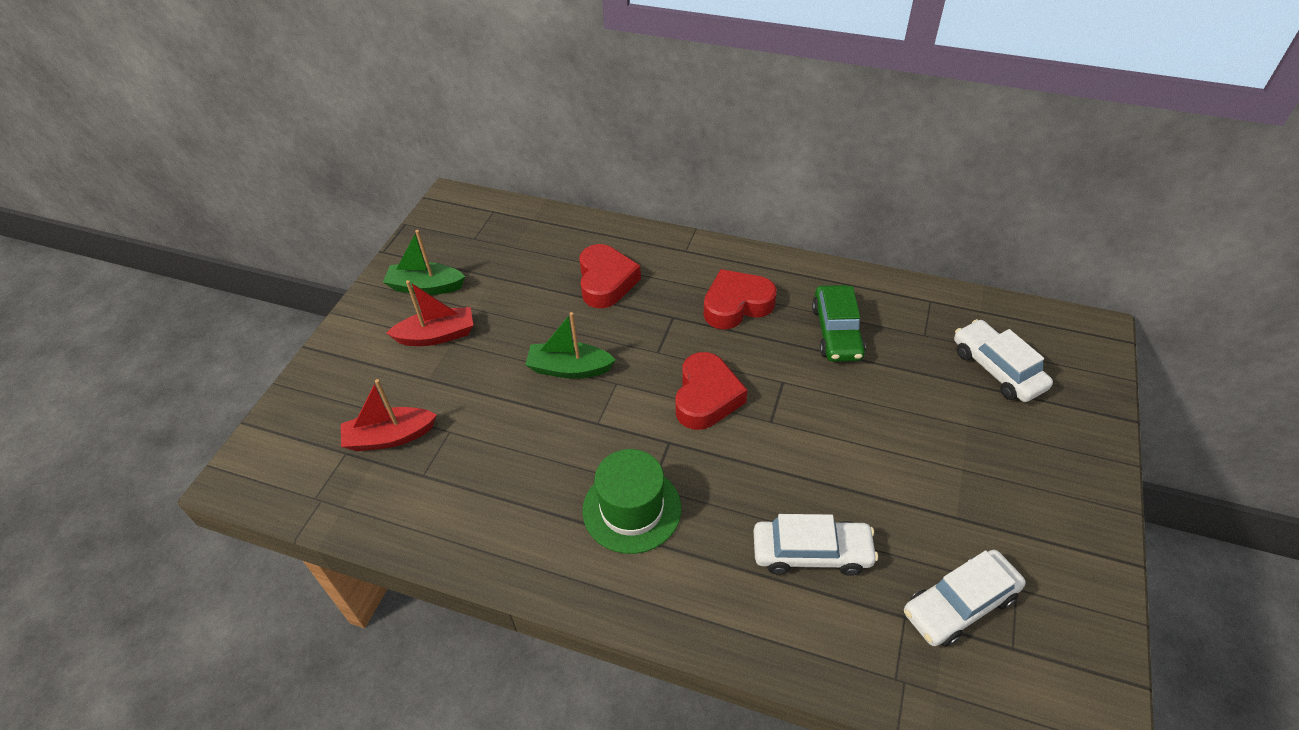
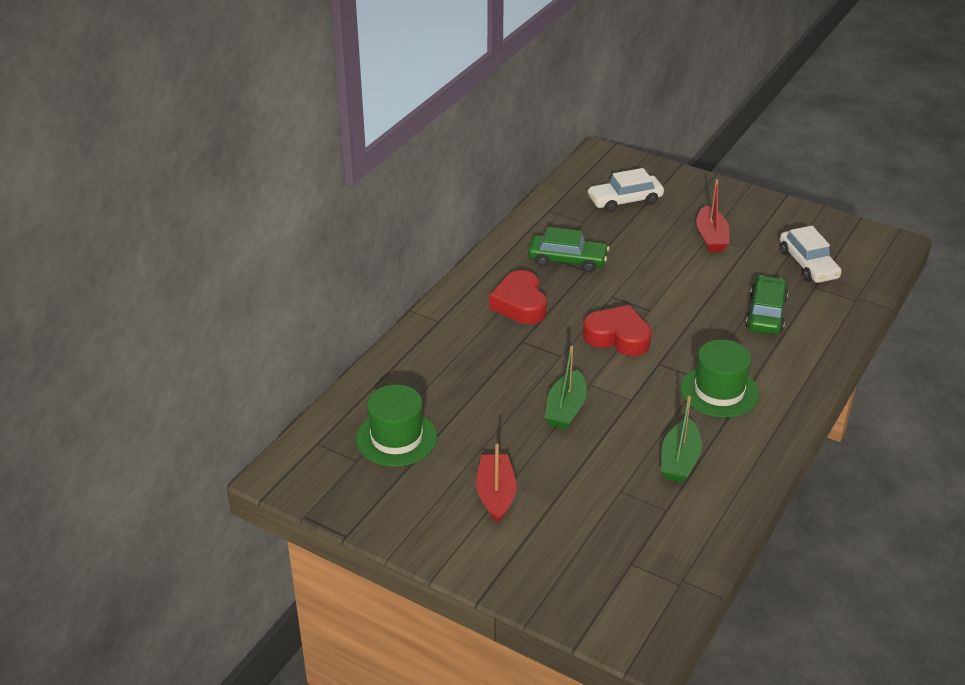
camera: 80 degrees left, 10 degrees down
red boat [341,379,437,451] -> red boat moved to [696,179,729,252]
green boat [383,230,465,295] -> green boat moved to [661,396,702,483]
red heart [579,244,641,308] -> none
white car [753,514,878,576] -> green car [746,275,788,335]
none -> green hat [356,384,437,467]

